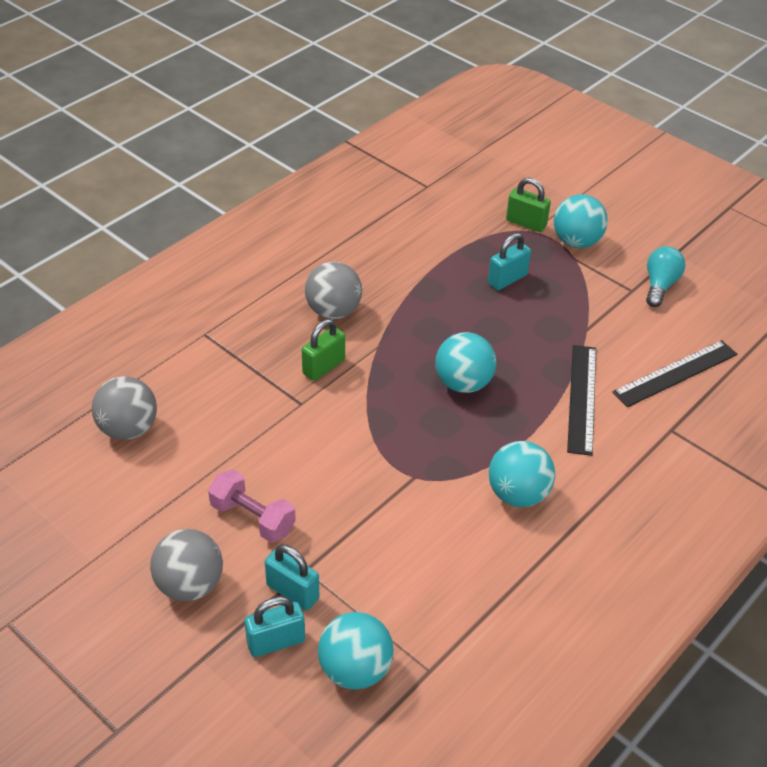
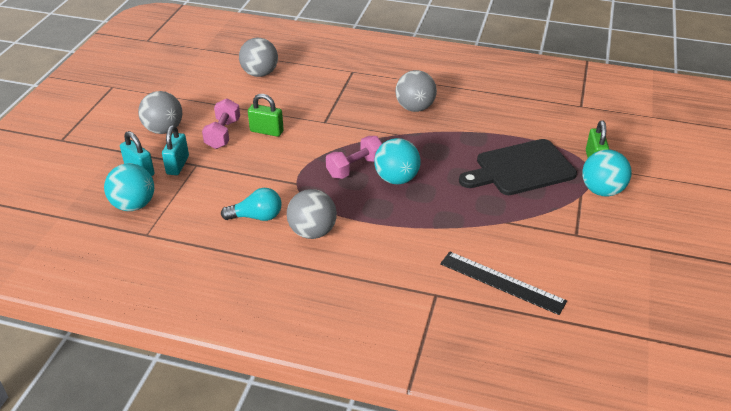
camera: 65 degrees right, 5 degrees down
green padlock [302,319,345,381] -> green padlock moved to [248,94,284,137]
turquoise padlock [488,233,531,290] -> black cutting board [459,139,577,195]
turquoise ball [489,441,555,507] -> grey ball [287,189,337,239]
black ruler [567,345,596,456] -> none
turquoise light bulb [646,246,685,307] -> turquoise light bulb moved to [221,188,282,221]
none -> pink dumbbell [326,136,382,179]

